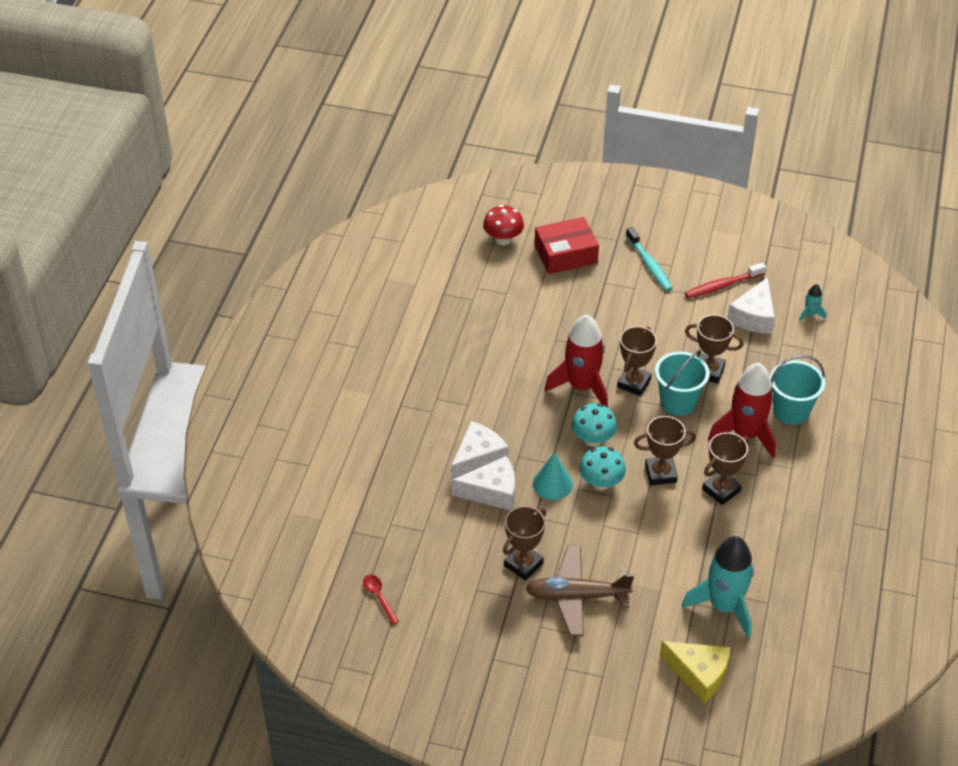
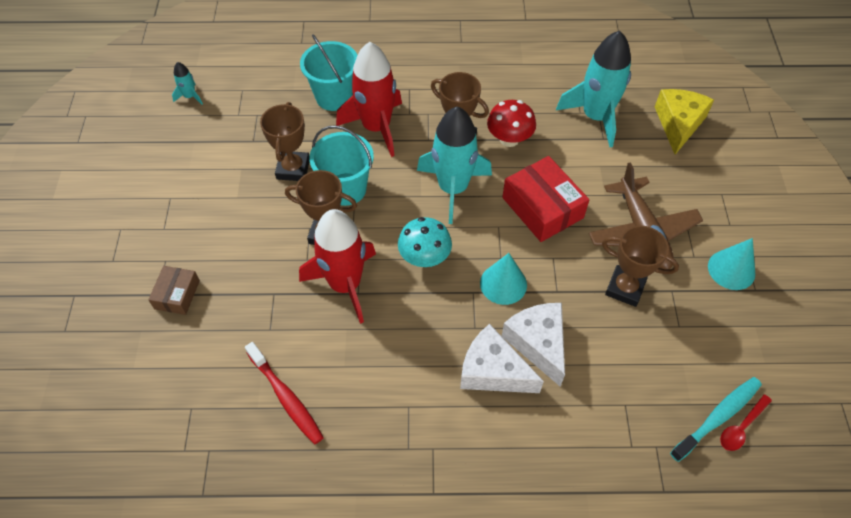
camera: 105 degrees left, 10 degrees up
red mushroom [483,205,524,245] -> red mushroom moved to [487,100,536,147]
red box [535,217,599,274] -> red box moved to [502,156,589,242]
turquoise mushroom [579,446,626,490] -> none
turquoise toothbrush [626,227,672,291] -> turquoise toothbrush moved to [670,377,762,462]
brown trophy [634,416,696,485] -> turquoise rocket [417,106,492,224]
red toothbrush [685,263,766,298] -> red toothbrush moved to [245,342,324,444]
white cheese [727,277,775,334] -> none
none -> brown box [148,266,200,315]
none -> turquoise cone [708,238,755,290]

